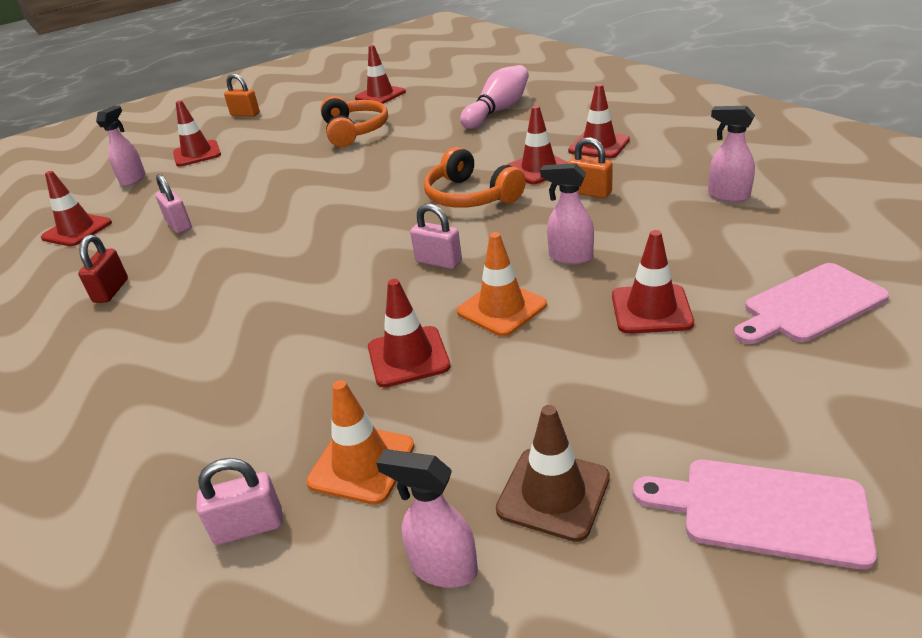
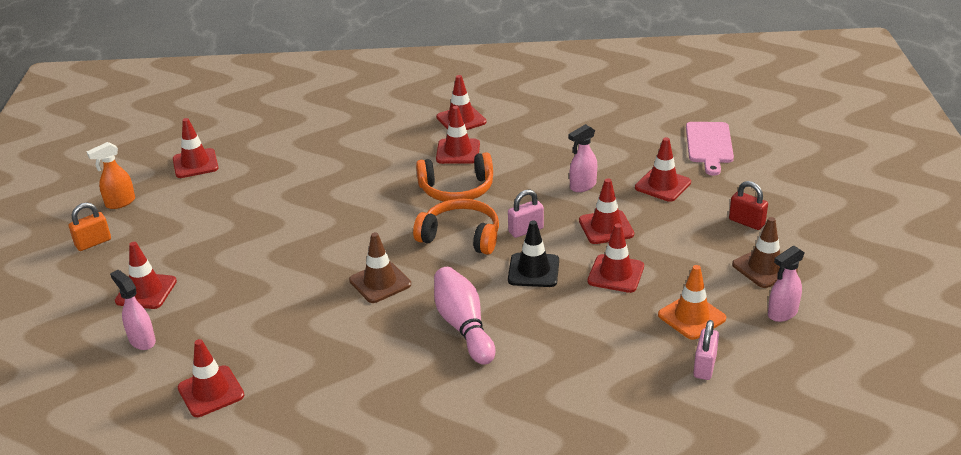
camera: 60 degrees left, 0 degrees up
red padlock [78,235,128,303] -> red padlock moved to [729,181,768,230]
pink padlock [156,174,192,233] -> none
orange headphones [321,96,388,147] -> orange headphones moved to [413,199,499,255]
orange traffic cone [457,232,547,336] -> red traffic cone [579,178,634,244]
pink bowling pin [460,65,529,129] -> pink bowling pin moved to [434,267,496,365]
orange padlock [568,137,613,198] -> none
pink cutting board [633,460,877,570] -> none
pink spray bottle [708,106,755,202] -> none
none -> orange spray bottle [87,142,135,209]
none -> brown traffic cone [349,232,411,303]
none -> black traffic cone [508,220,559,287]

